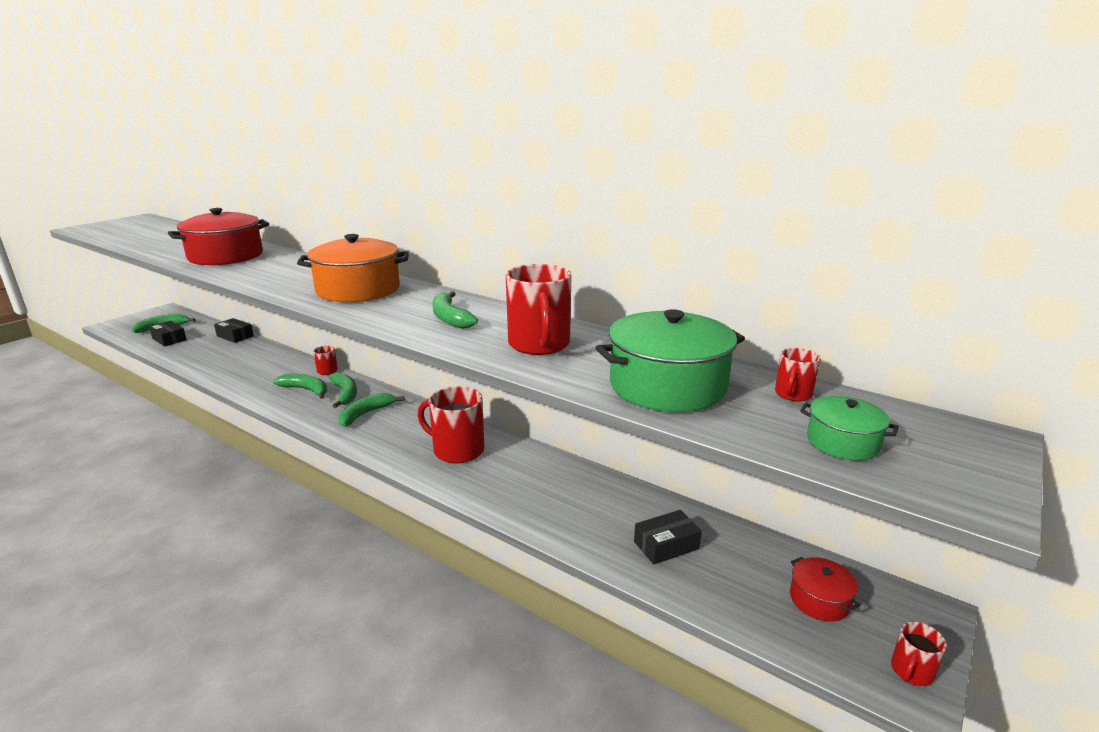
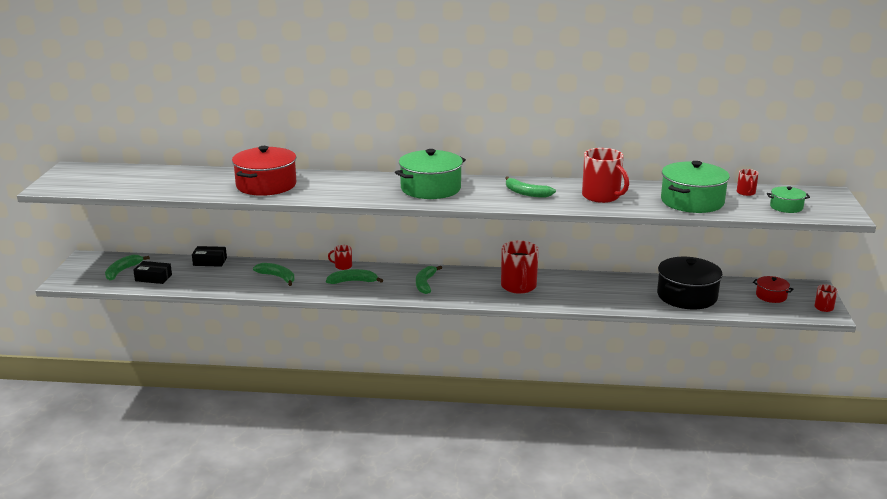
camera: 30 degrees left, 0 degrees up
orange pot [297,234,409,302] -> green pot [395,149,466,199]
green banana [328,372,357,408] -> green banana moved to [253,263,295,286]
red mug [418,386,485,464] -> red mug turned 90 degrees counterclockwise [501,241,539,294]
black box [634,510,702,565] -> black pot [657,257,723,309]

